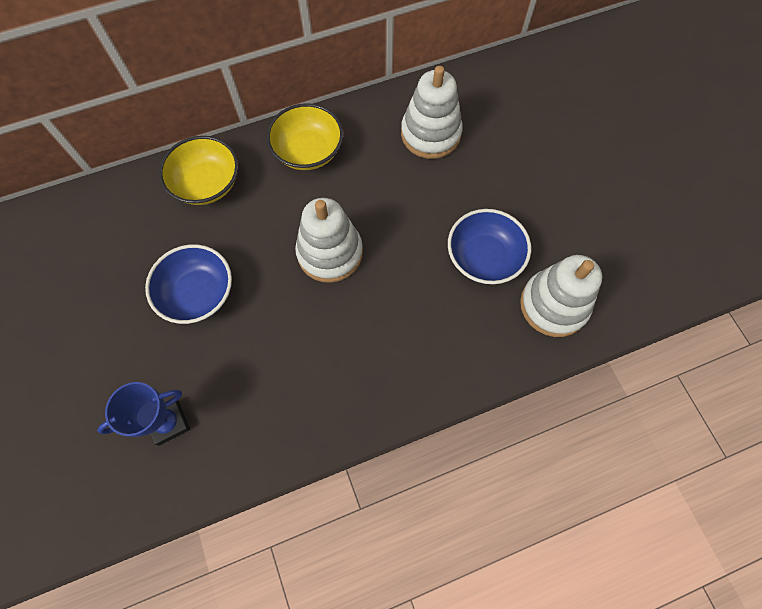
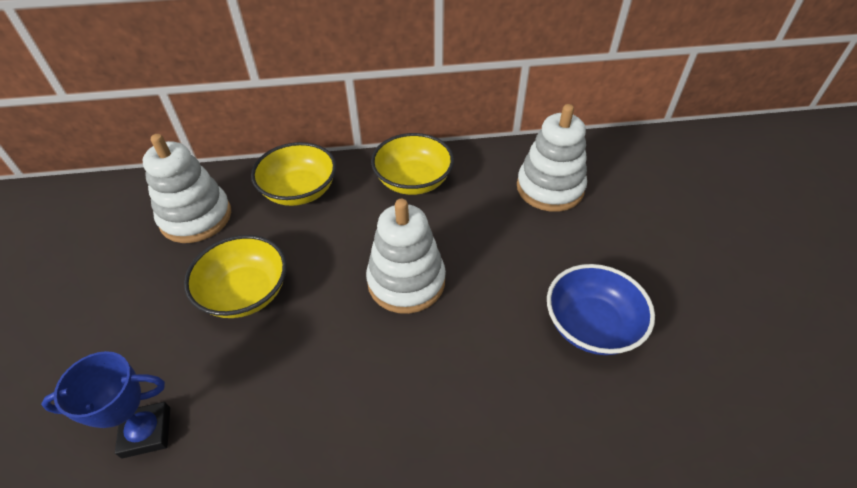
camera: 15 degrees right, 20 degrees down
blue bowl [145,244,232,324] -> yellow bowl [184,235,287,318]
white stacking toy [520,255,602,337] -> white stacking toy moved to [143,134,231,243]

